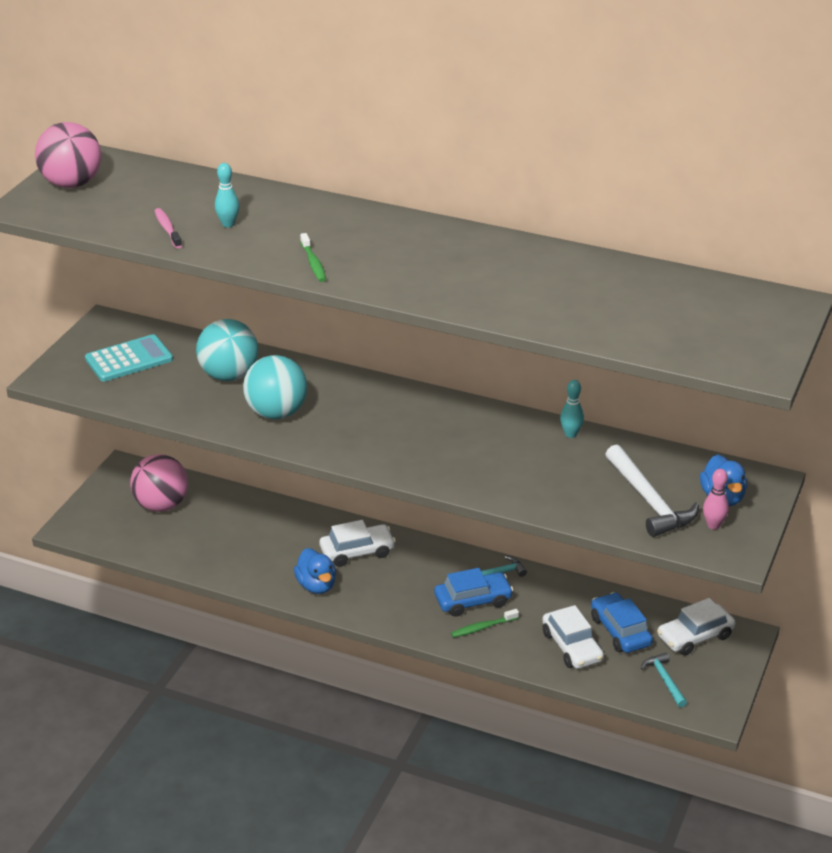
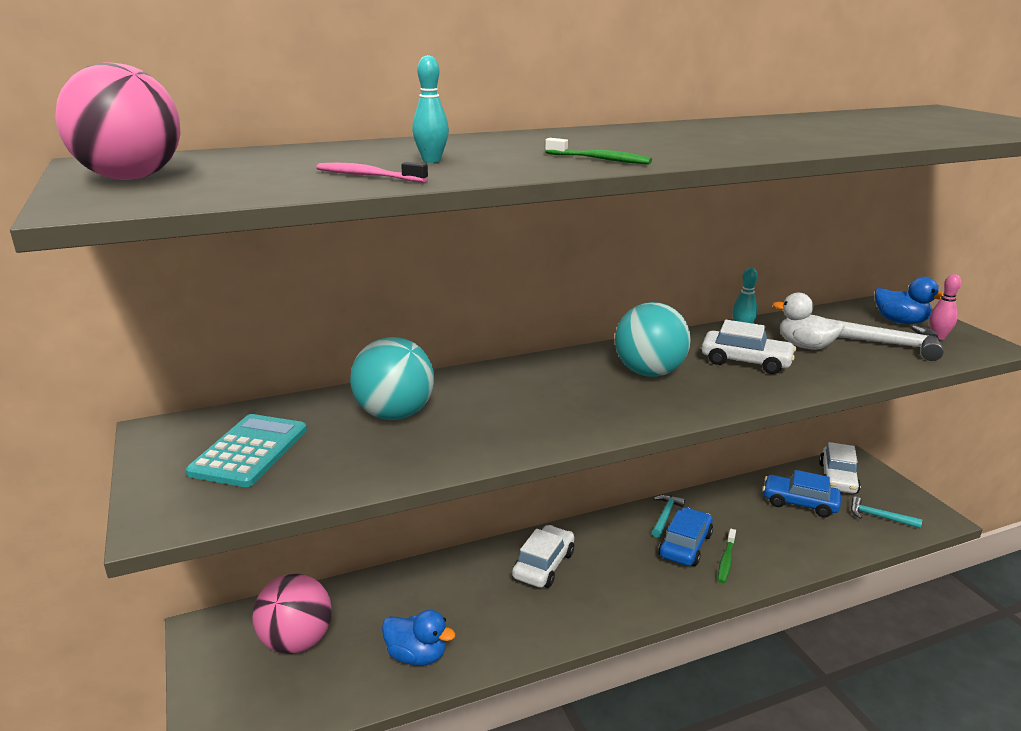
camera: 45 degrees left, 10 degrees down
turquoise ball [243,355,307,419] -> turquoise ball moved to [615,302,691,377]
blue duck [294,548,336,594] -> blue duck moved to [382,610,456,666]
white car [542,605,604,669] -> white car moved to [701,320,796,374]
none -> white duck [772,292,844,350]

